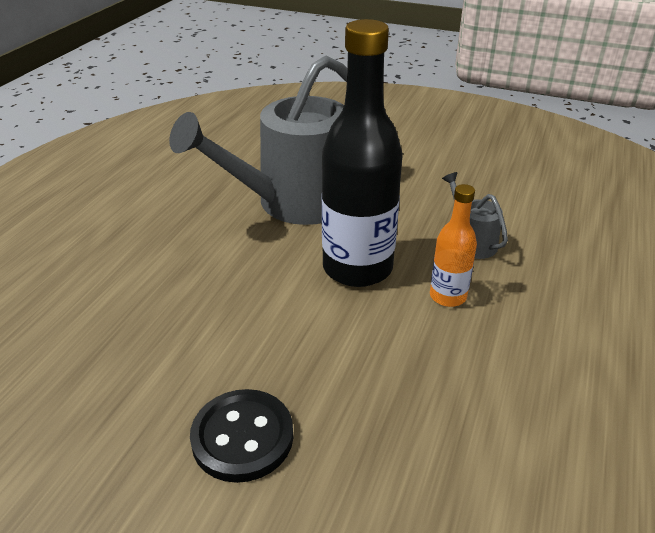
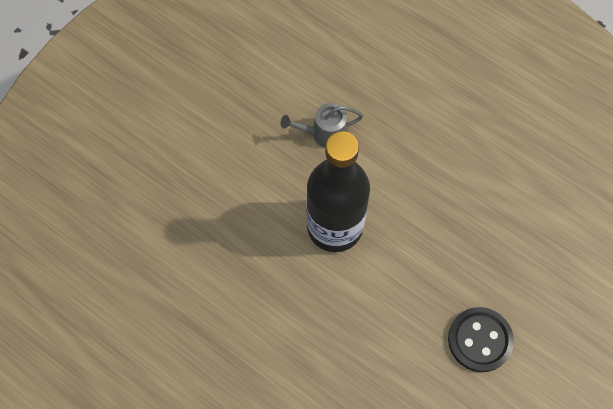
camera: 75 degrees left, 30 degrees up
grey watering can [169,55,347,225] -> none
orange bottle [430,184,477,307] -> none

